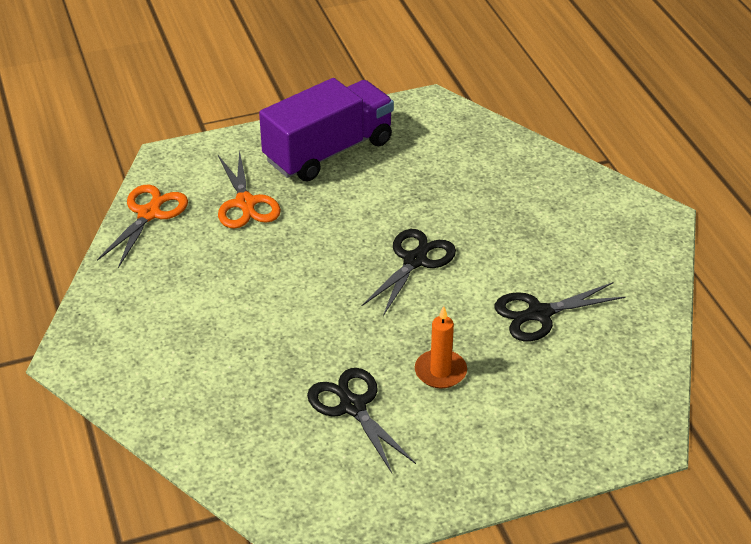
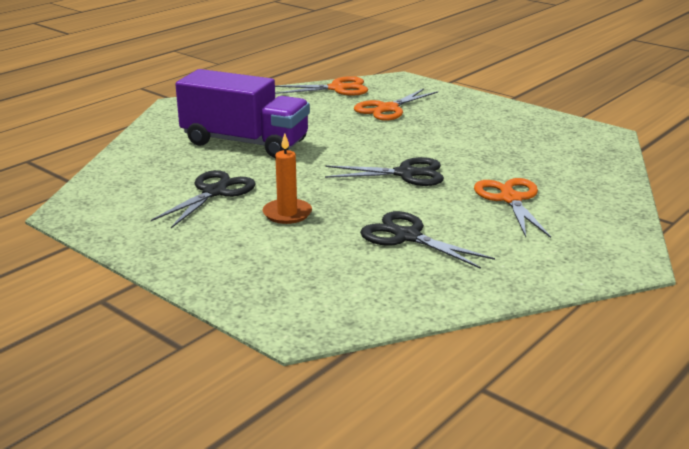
camera: 60 degrees right, 15 degrees down
purple truck [259,78,394,182] -> purple truck moved to [175,69,310,158]
none -> orange scissors [474,178,551,238]

